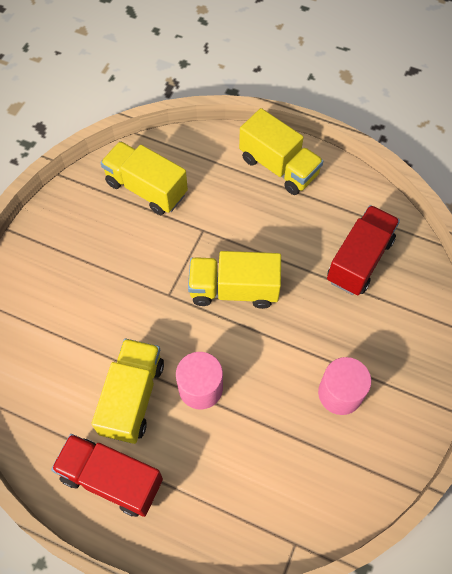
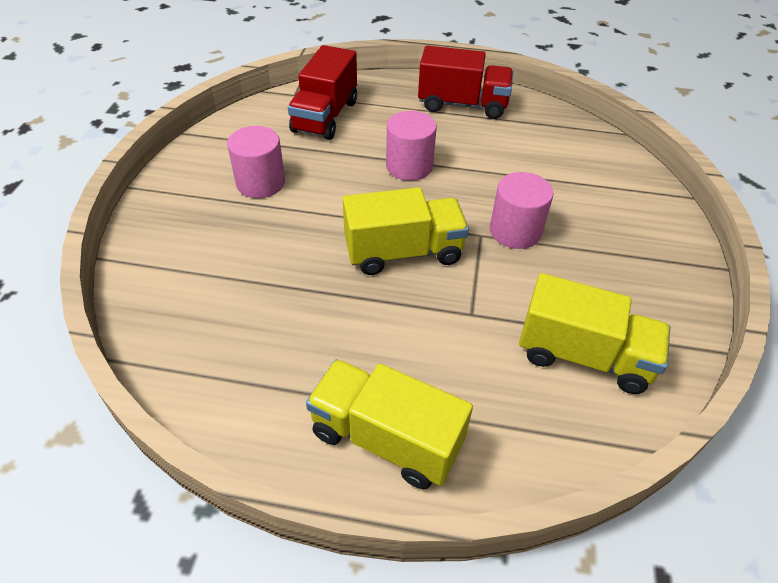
camera: 165 degrees right, 15 degrees down
yellow truck [91,339,164,444] -> none
red truck [327,205,400,295] -> red truck moved to [288,45,357,140]
none -> pink cylinder [490,172,554,249]

